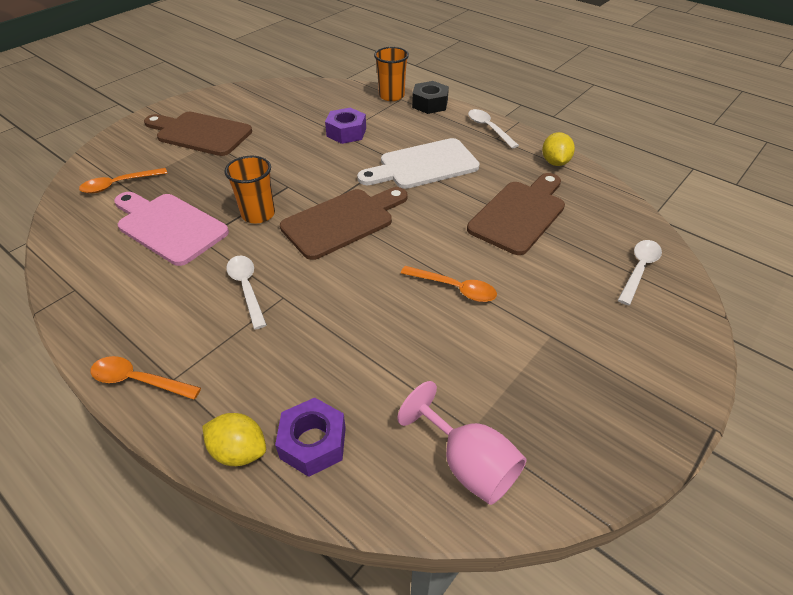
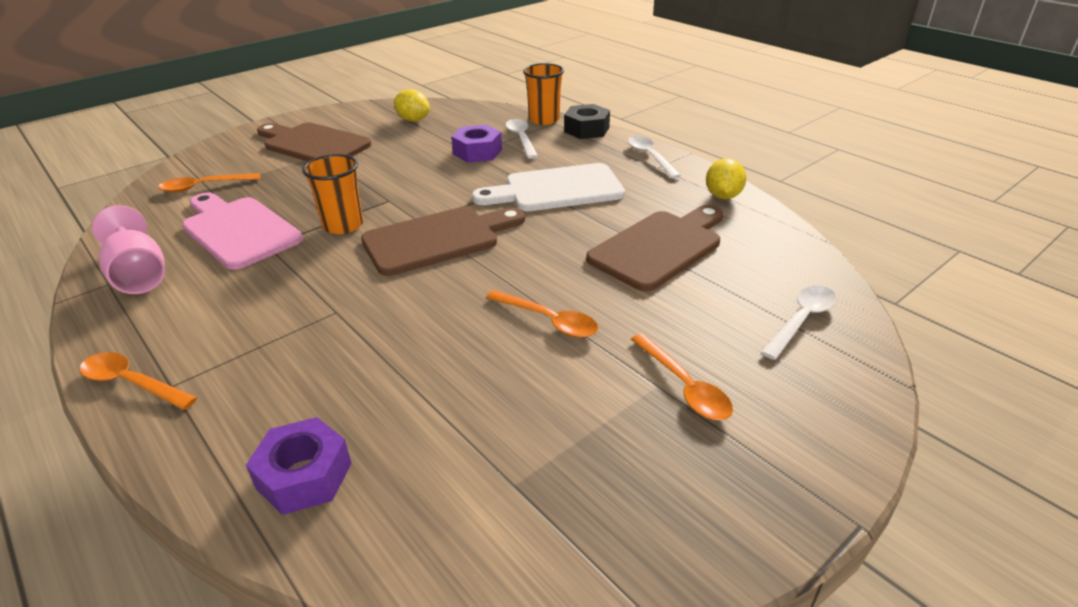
camera: 10 degrees right, 10 degrees down
yellow lemon [202,413,266,466] -> yellow lemon moved to [394,89,430,122]
white spoon [226,255,267,329] -> white spoon moved to [505,119,538,159]
pink goblet [397,381,526,505] -> pink goblet moved to [92,205,165,294]
none -> orange spoon [631,333,733,420]

